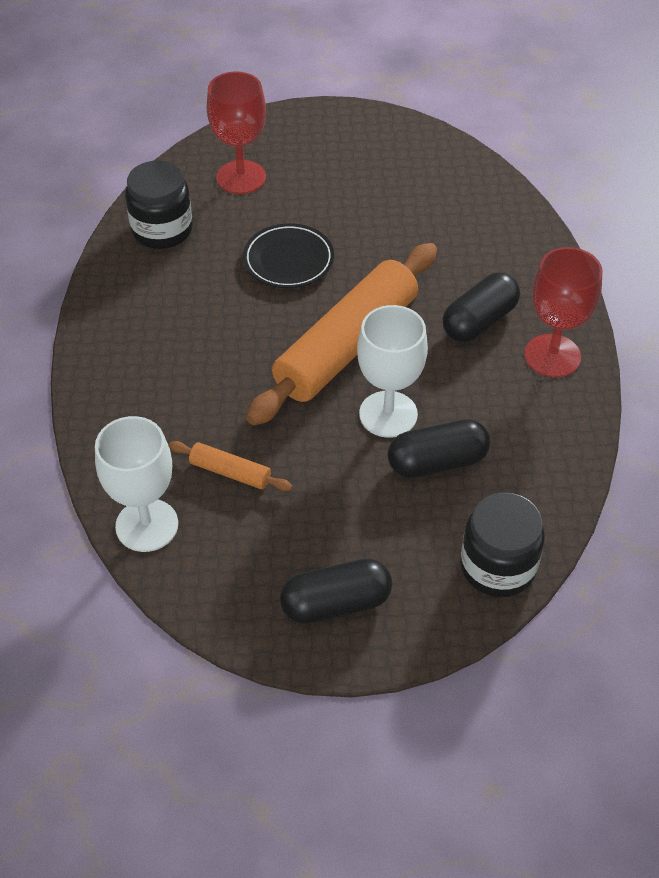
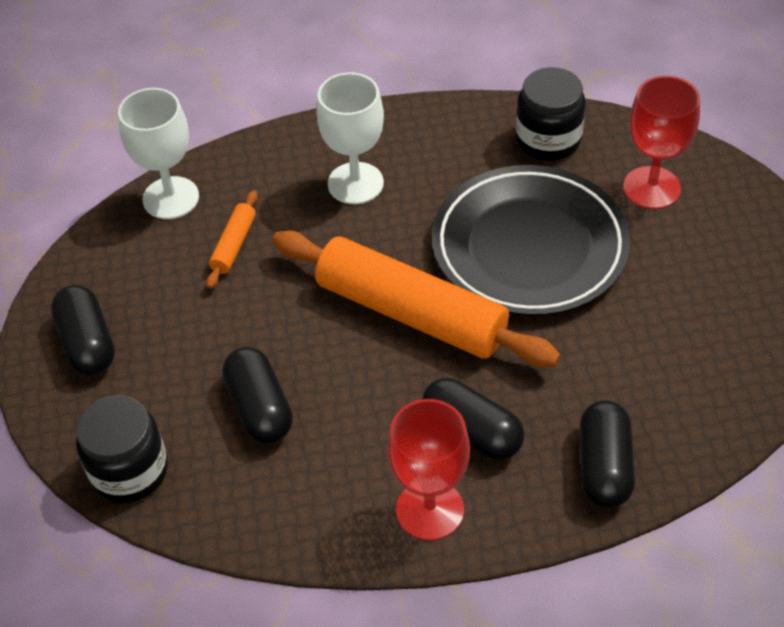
camera: 85 degrees right, 0 degrees up
black plate [243,223,334,288] -> black plate [432,165,630,316], size x1.92
white goblet [357,305,428,438] -> white goblet moved to [316,72,384,204]
none -> black capsule [580,400,635,508]

